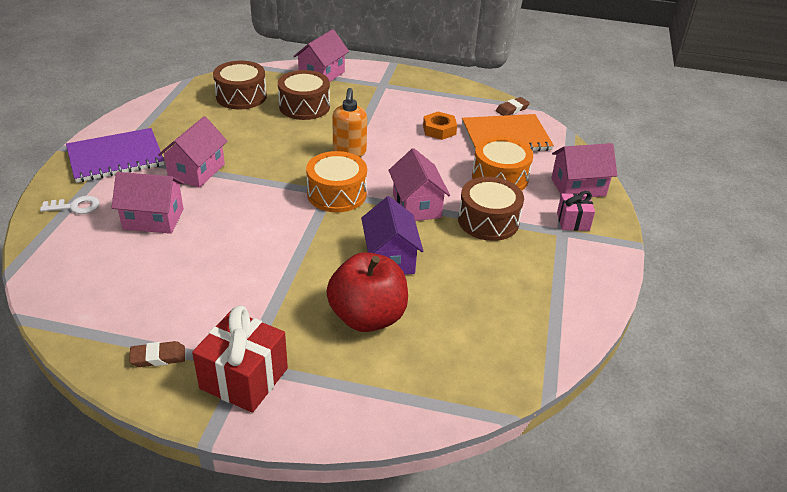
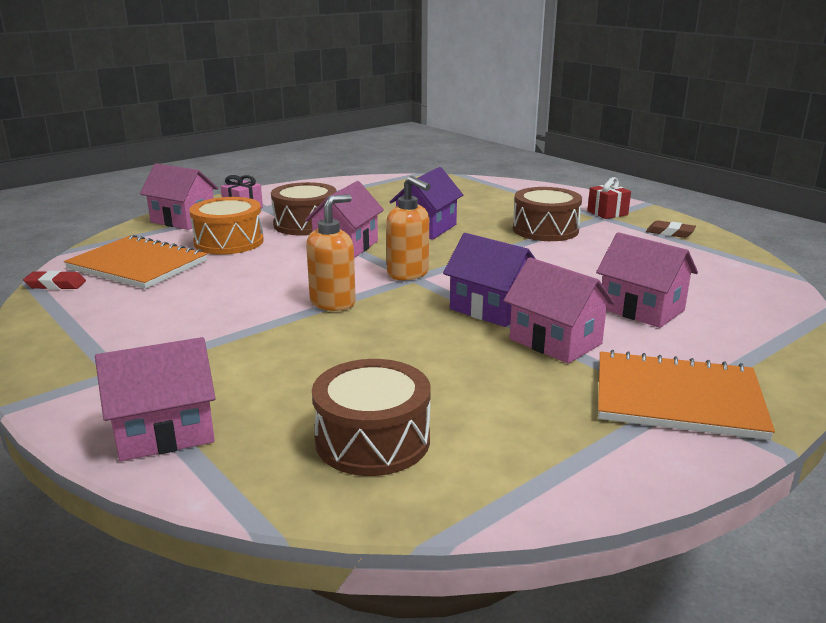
camera: 140 degrees left, 15 degrees down
white key [40,196,100,214] -> none
purple notebook [66,128,164,183] -> orange notebook [598,350,775,440]
pink house [158,116,228,188] -> pink house turned 75 degrees clockwise [503,257,615,364]
red gift [192,306,288,413] -> red gift [587,177,631,219], size x0.57
brown drum [278,70,330,120] -> brown drum moved to [513,187,582,241]
orange drum [306,151,367,212] -> orange soap dispenser [386,176,431,280]
red apple [326,252,408,332] -> none
orange nut [423,112,457,140] -> none
brown eraser [496,97,530,116] -> red eraser [23,271,86,289]
none -> purple house [443,233,536,327]

